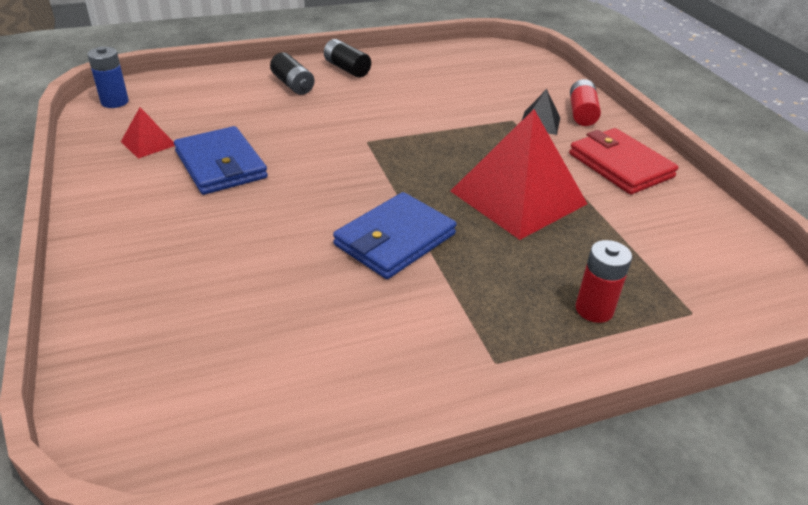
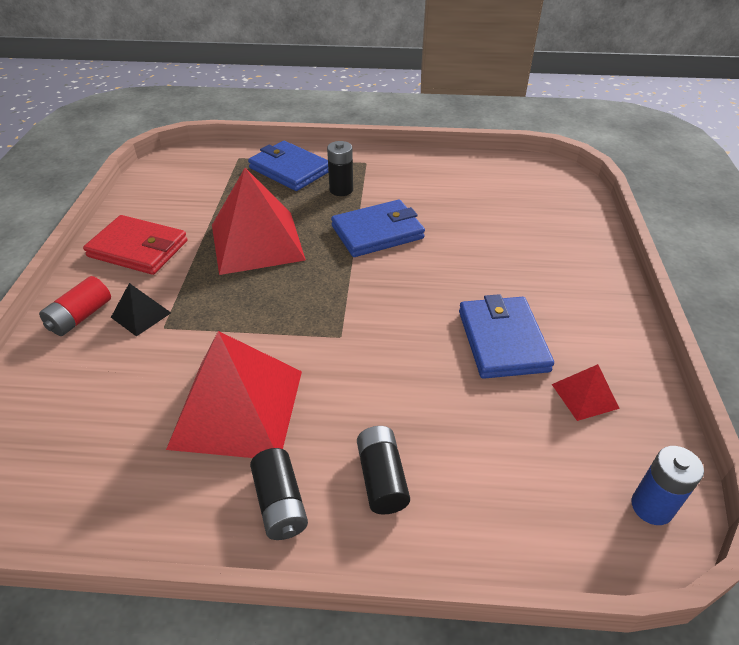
camera: 155 degrees left, 5 degrees up
red wallet [569,128,678,194] -> red wallet turned 60 degrees counterclockwise [83,215,188,275]
red battery [576,240,632,323] -> blue wallet [248,141,328,191]
none -> red pyramid [166,331,302,458]
none -> black battery [327,141,353,196]

